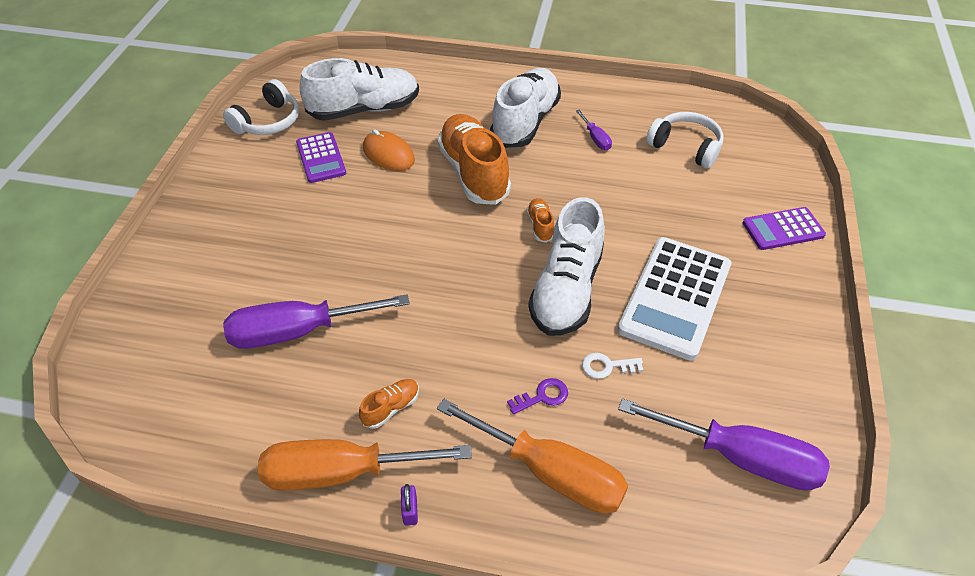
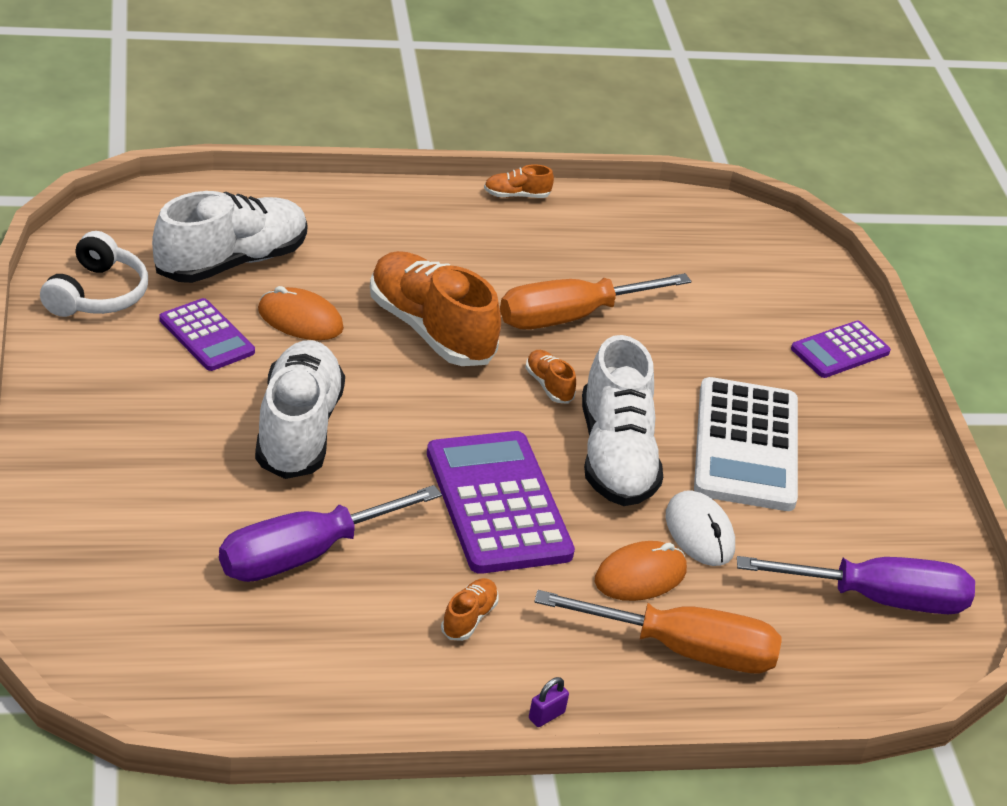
camera: 25 degrees left, 10 degrees down
orange screwdriver [258,439,472,491] -> orange screwdriver moved to [500,273,691,329]
purple padlock [401,484,418,526] -> purple padlock turned 75 degrees clockwise [529,677,569,727]
white shoe [490,68,561,148] -> white shoe moved to [255,340,345,479]
purple key [507,378,568,414] -> orange mouse [595,541,687,601]
purple screwdriver [576,110,612,150] -> none
white key [582,353,643,379] -> white mouse [666,491,735,566]
white headphones [646,112,723,169] -> none
none -> purple calculator [427,431,575,574]
none -> orange shoe [484,164,554,198]

